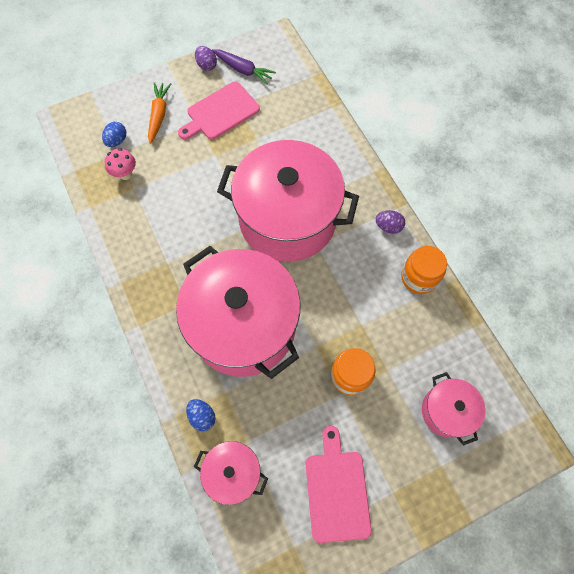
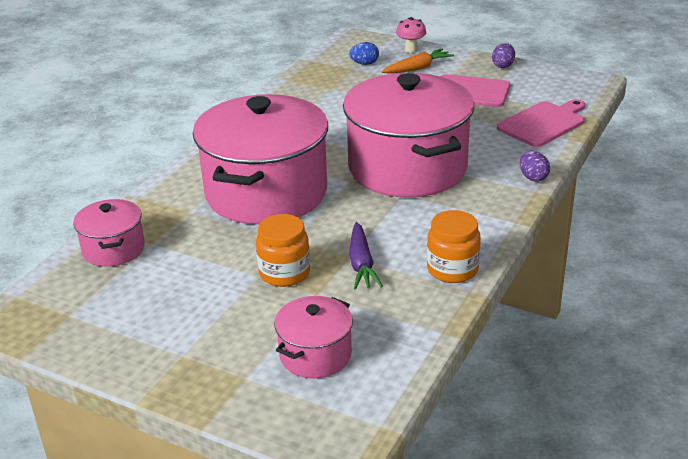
camera: 55 degrees right, 35 degrees down
pink mushroom [105,148,136,180] -> pink mushroom moved to [396,17,426,53]
blue egg [186,399,216,431] -> none
purple carrot [212,49,276,85] -> purple carrot moved to [349,222,383,290]
pink cutting board [306,426,372,543] -> pink cutting board moved to [497,99,585,147]
purple egg [375,210,405,234] -> purple egg moved to [520,151,550,182]

